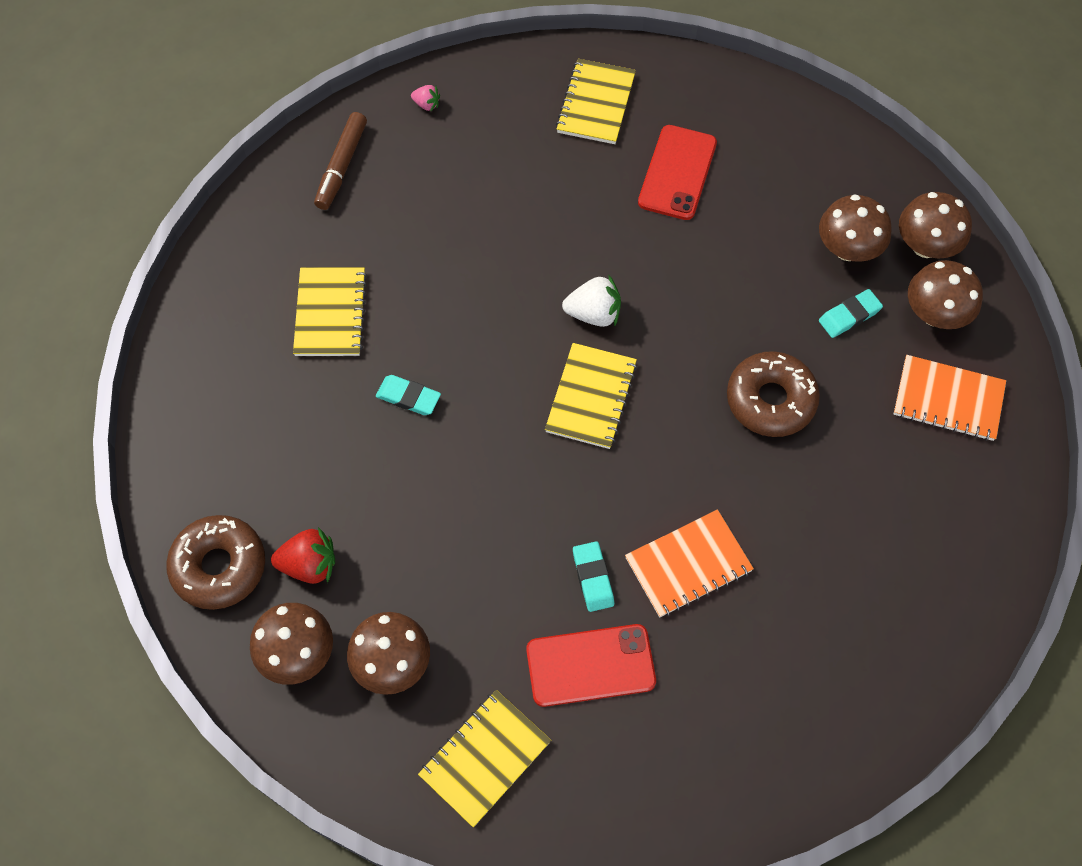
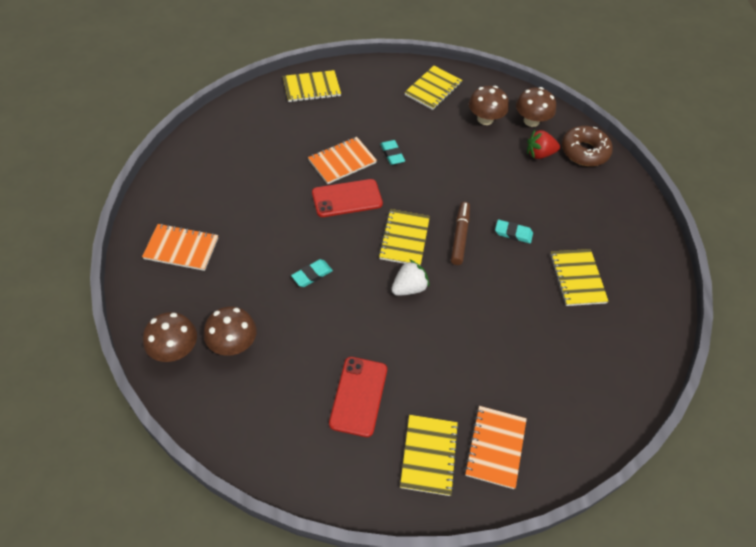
camera: 170 degrees right, 10 degrees down
brown marker [314,112,367,210] -> brown marker moved to [451,202,470,265]
pink strawberry [411,85,440,111] -> none
red phone [526,624,656,707] -> red phone moved to [312,179,383,217]
white strawberry [562,274,621,327] -> white strawberry turned 150 degrees clockwise [391,259,429,296]
brown donut [727,351,820,437] -> none
turquoise eraser [819,289,883,338] -> turquoise eraser moved to [291,259,333,287]
brown mushroom [908,260,983,329] -> none
none -> yellow notebook [283,70,341,102]
none -> orange notebook [464,406,527,489]

